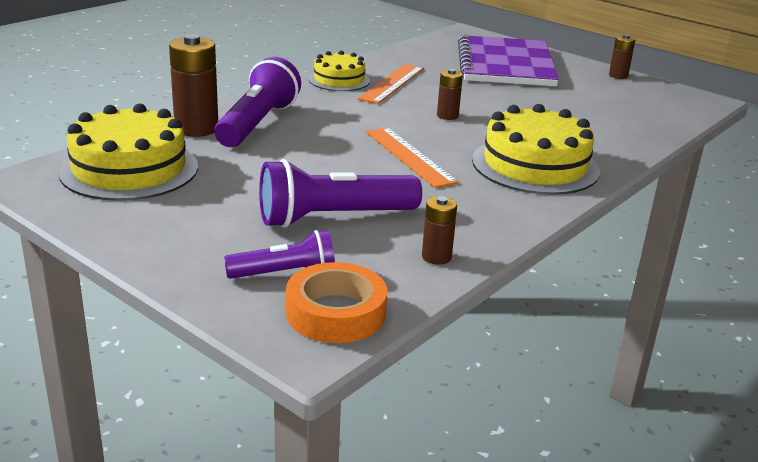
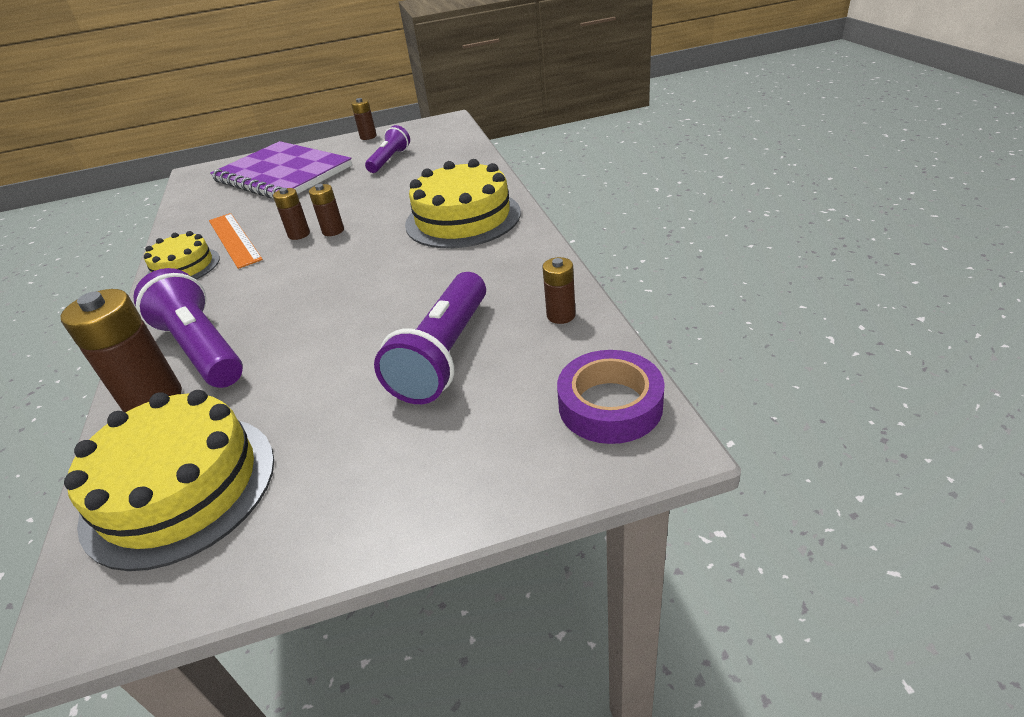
camera: 50 degrees left, 10 degrees up
purple flashlight [224,230,335,279] -> purple flashlight moved to [365,125,410,173]
orange tape [286,262,388,343] -> purple tape [557,350,665,444]
orange ruler [366,127,459,188] -> none
none -> brown battery [273,188,310,240]

